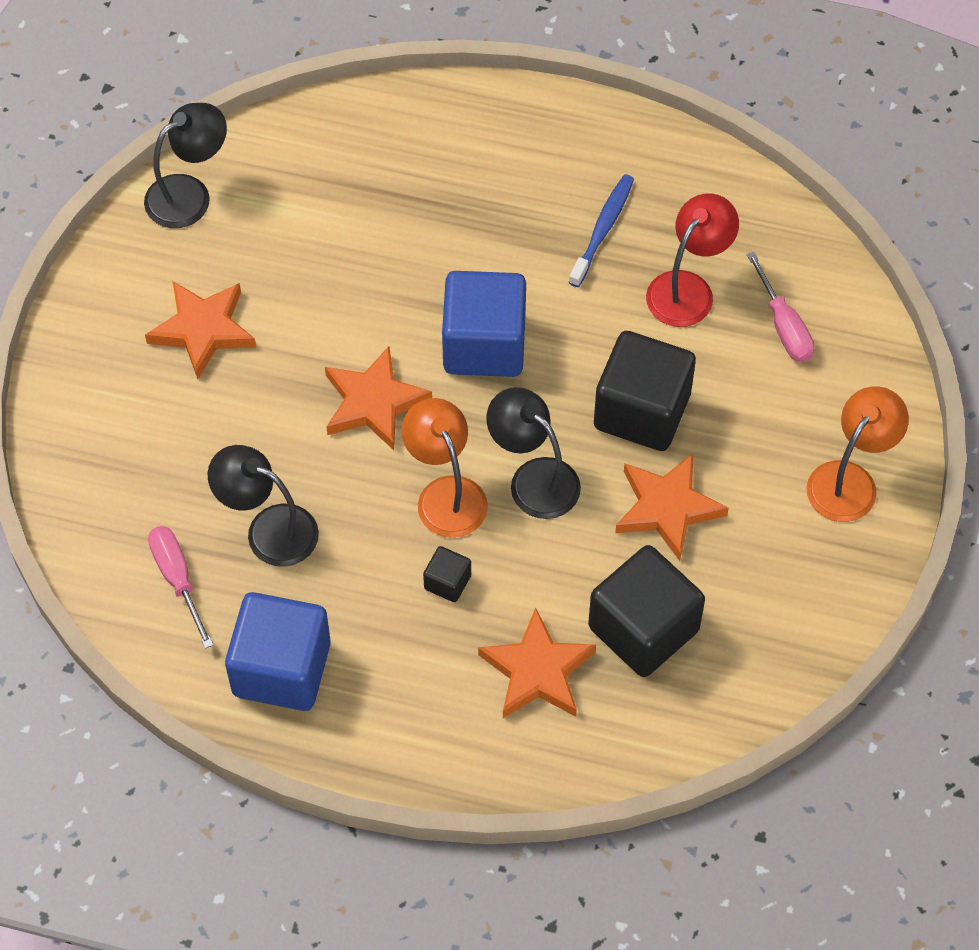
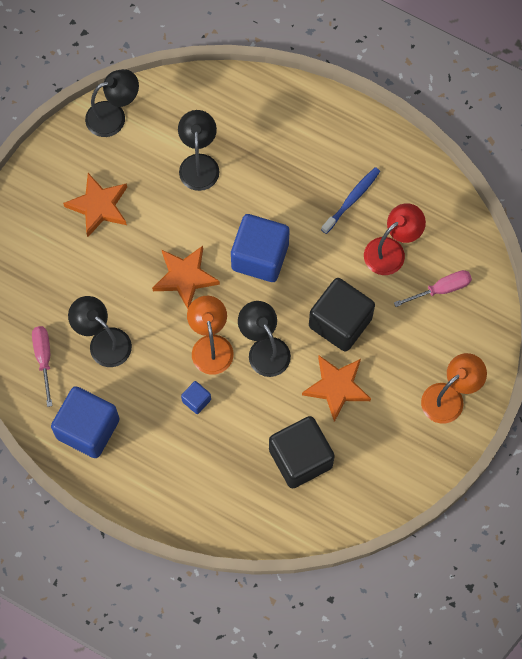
camera: 15 degrees right, 10 degrees up
black cube [423,546,471,602] -> blue cube [181,381,211,414]
orange star [478,608,596,718] -> none
pink screwdriver [746,251,815,362] -> pink screwdriver turned 105 degrees counterclockwise [394,270,472,307]
none -> black lamp [178,110,219,191]

